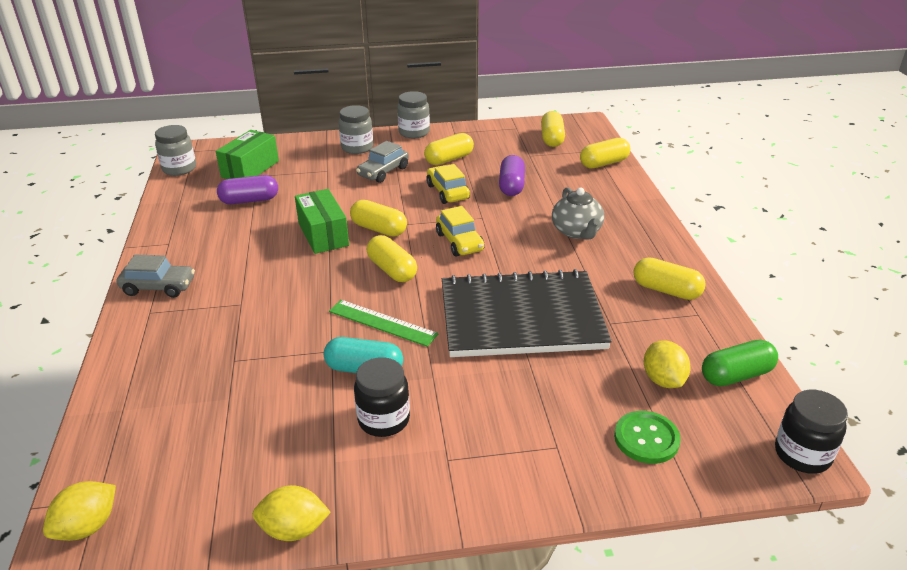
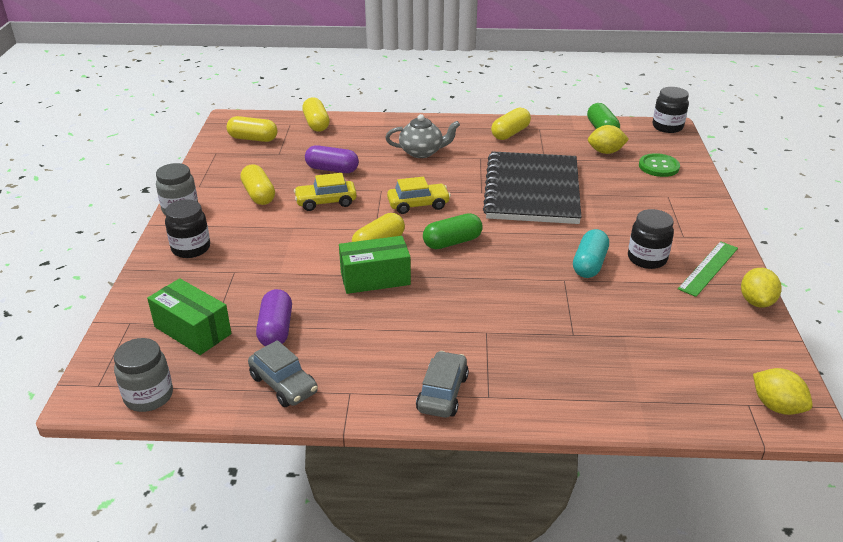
camera: 80 degrees left, 0 degrees up
green ruler [329,300,439,347] -> green ruler moved to [678,241,738,297]
grey jar [339,105,373,154] -> black jar [165,199,210,258]
grey car [356,141,409,183] -> grey car moved to [248,340,318,407]
yellow capsule [367,235,417,282] -> green capsule [423,213,483,249]

